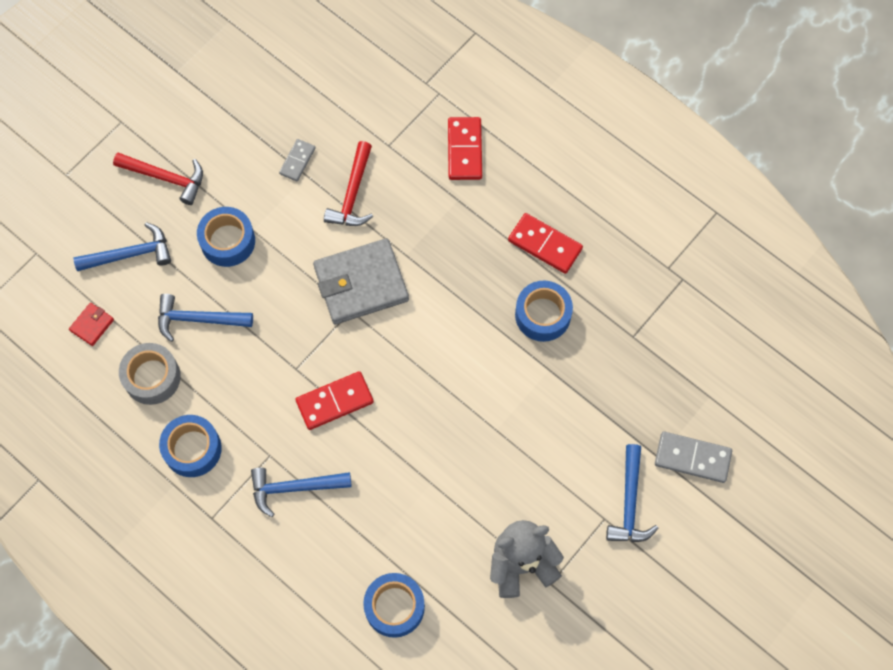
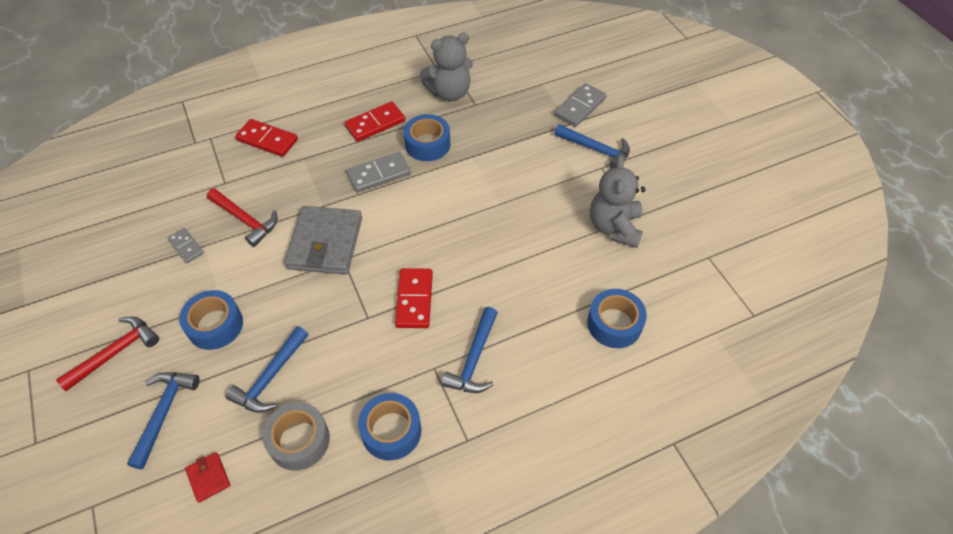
camera: 65 degrees left, 15 degrees down
none -> grey domino [346,152,411,193]
none -> grey teddy bear [420,33,473,102]

